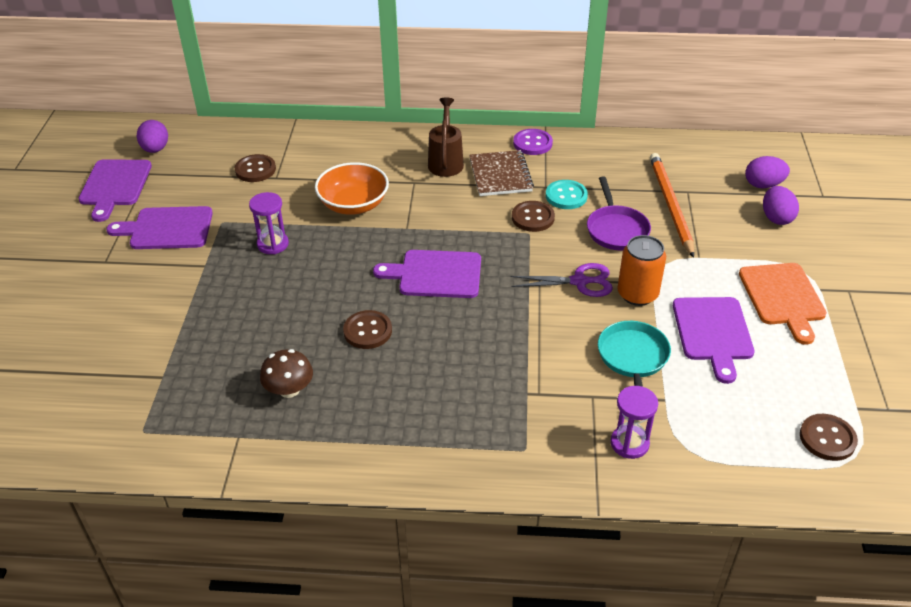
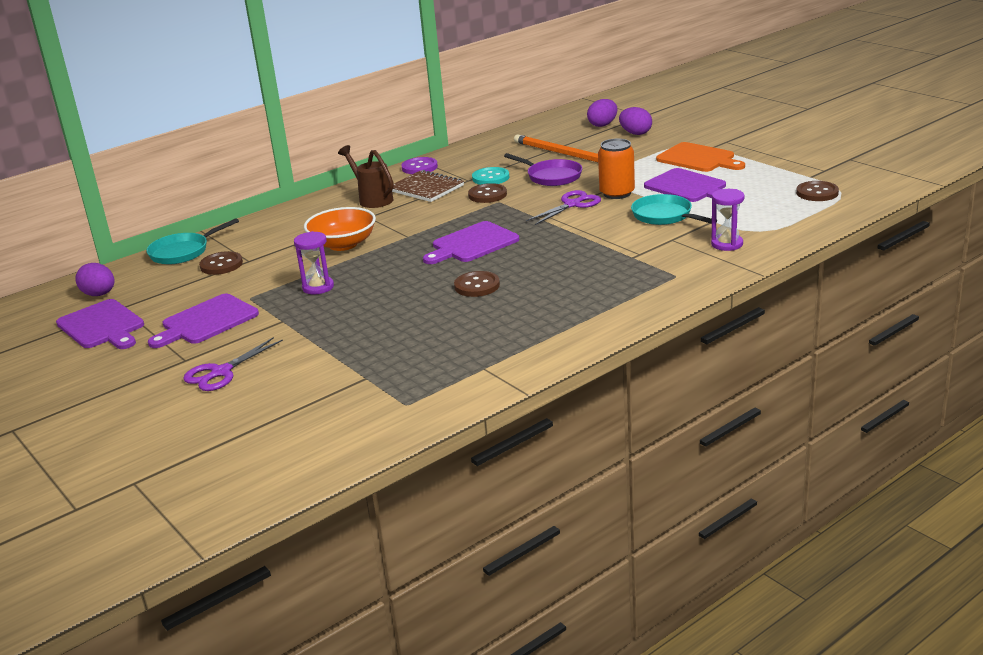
camera: 40 degrees left, 15 degrees down
brown mushroom [260,349,313,398] -> none
none -> turquoise pan [146,218,239,264]
none -> purple scissors [183,337,283,391]

